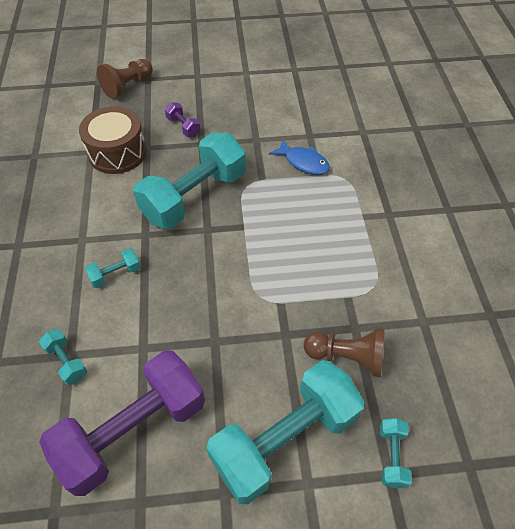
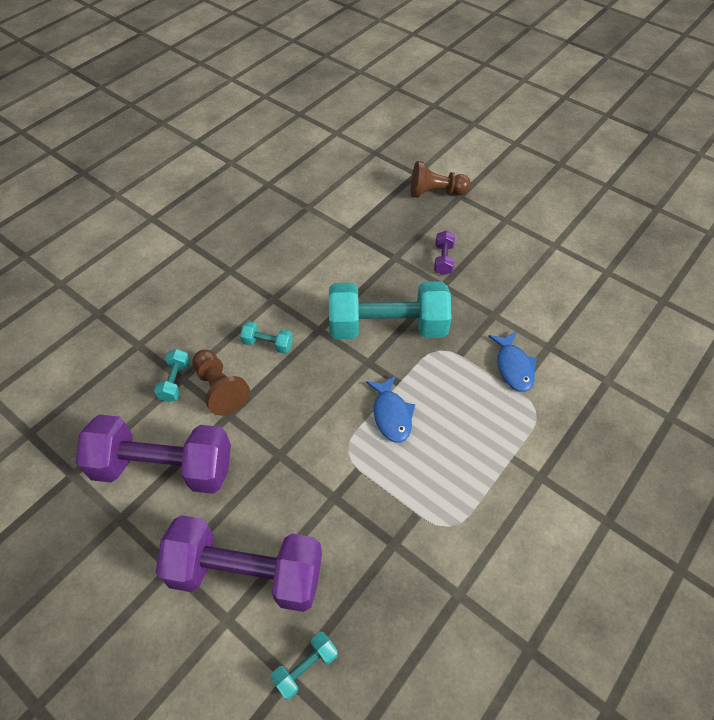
camera: 45 degrees right, 0 degrees up
brown drum [79,106,147,174] -> none
turquoise dumbbell [206,360,364,504] -> purple dumbbell [155,515,322,612]
brown pawn [304,328,385,377] -> brown pawn moved to [192,350,250,415]
none -> blue fish [366,376,415,443]

